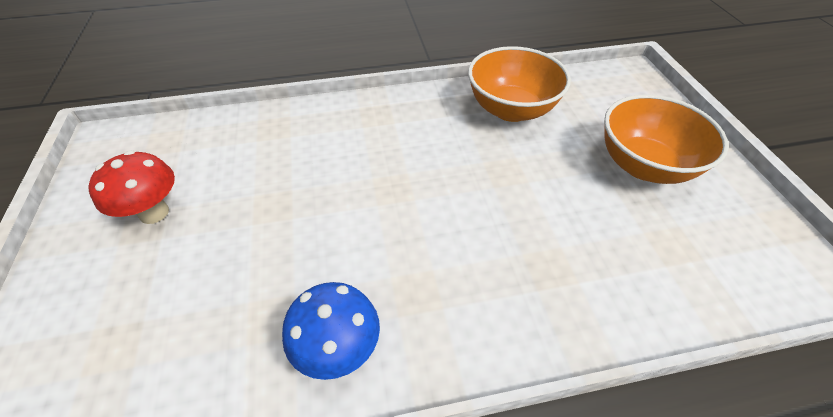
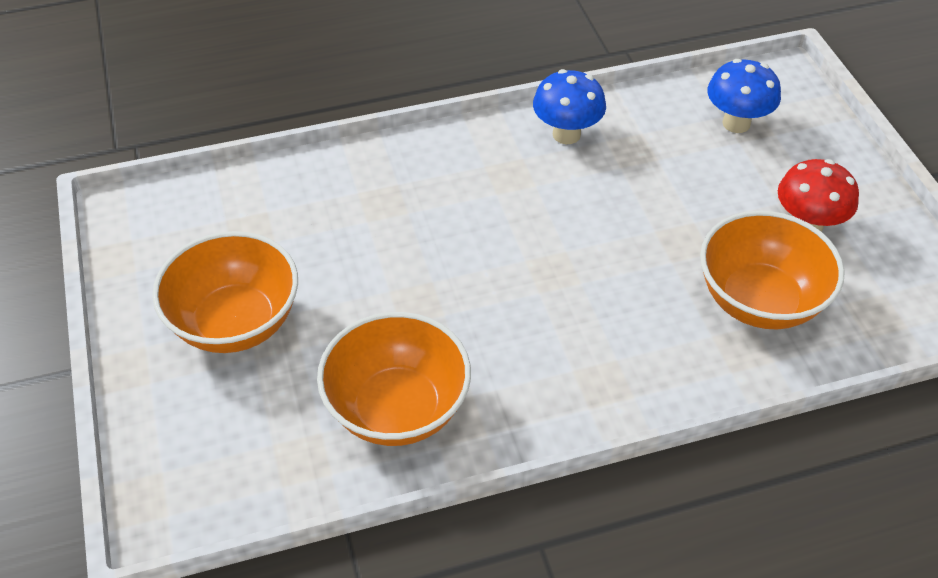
camera: 175 degrees right, 0 degrees up
none -> orange bowl [700,211,845,329]
none -> blue mushroom [707,59,781,133]

